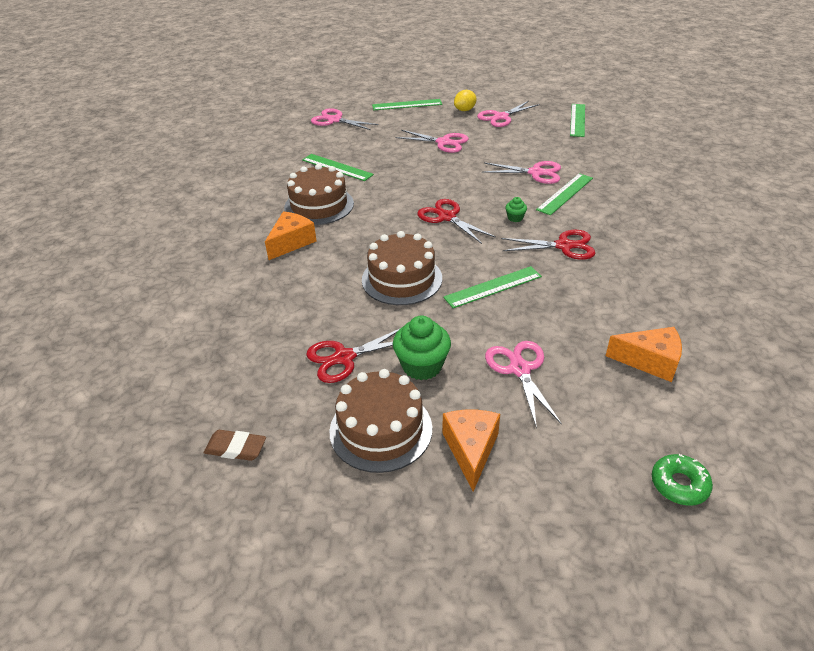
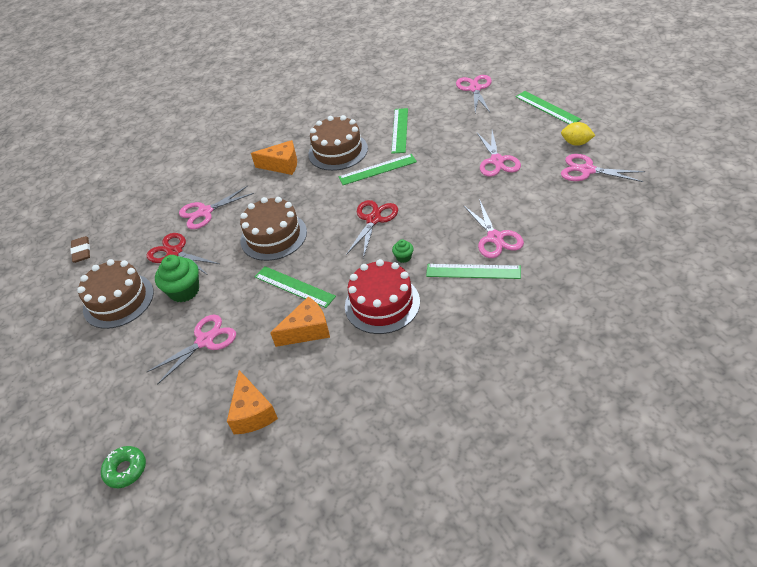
camera: 65 degrees right, 5 degrees up
orange cheese [442,410,500,492] -> orange cheese moved to [270,297,330,347]
red scissors [501,230,596,260] -> red cake [345,259,420,334]
green ruler [570,104,585,137] -> green ruler moved to [339,154,417,185]
none -> pink scissors [179,186,254,229]

